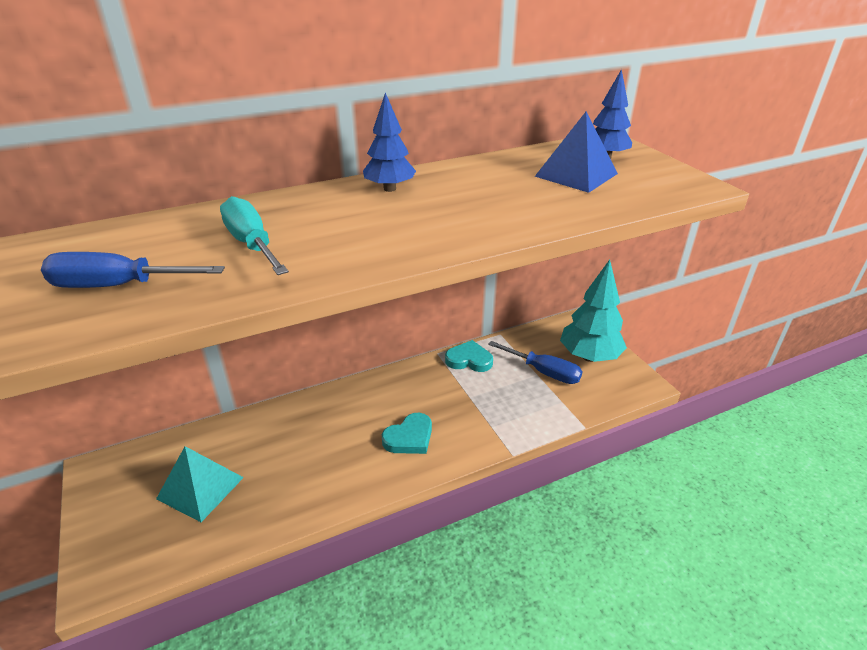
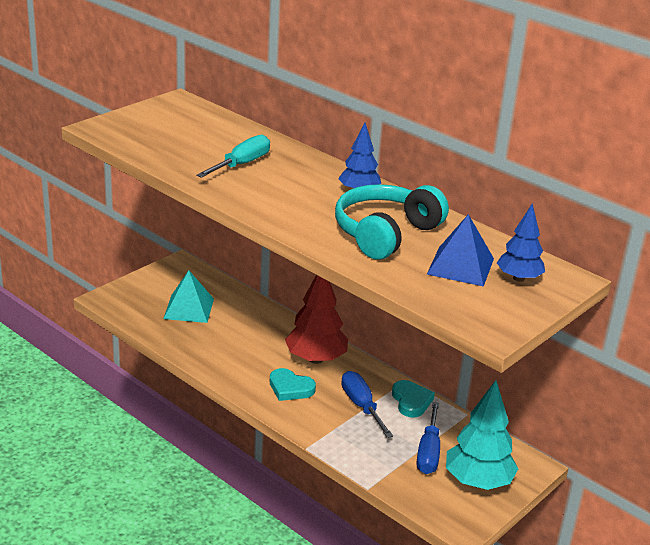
camera: 65 degrees right, 5 degrees down
blue screwdriver [41,252,225,288] -> blue screwdriver moved to [341,371,393,438]
none -> red tree [285,275,348,364]
none -> turquoise headphones [335,184,449,260]

